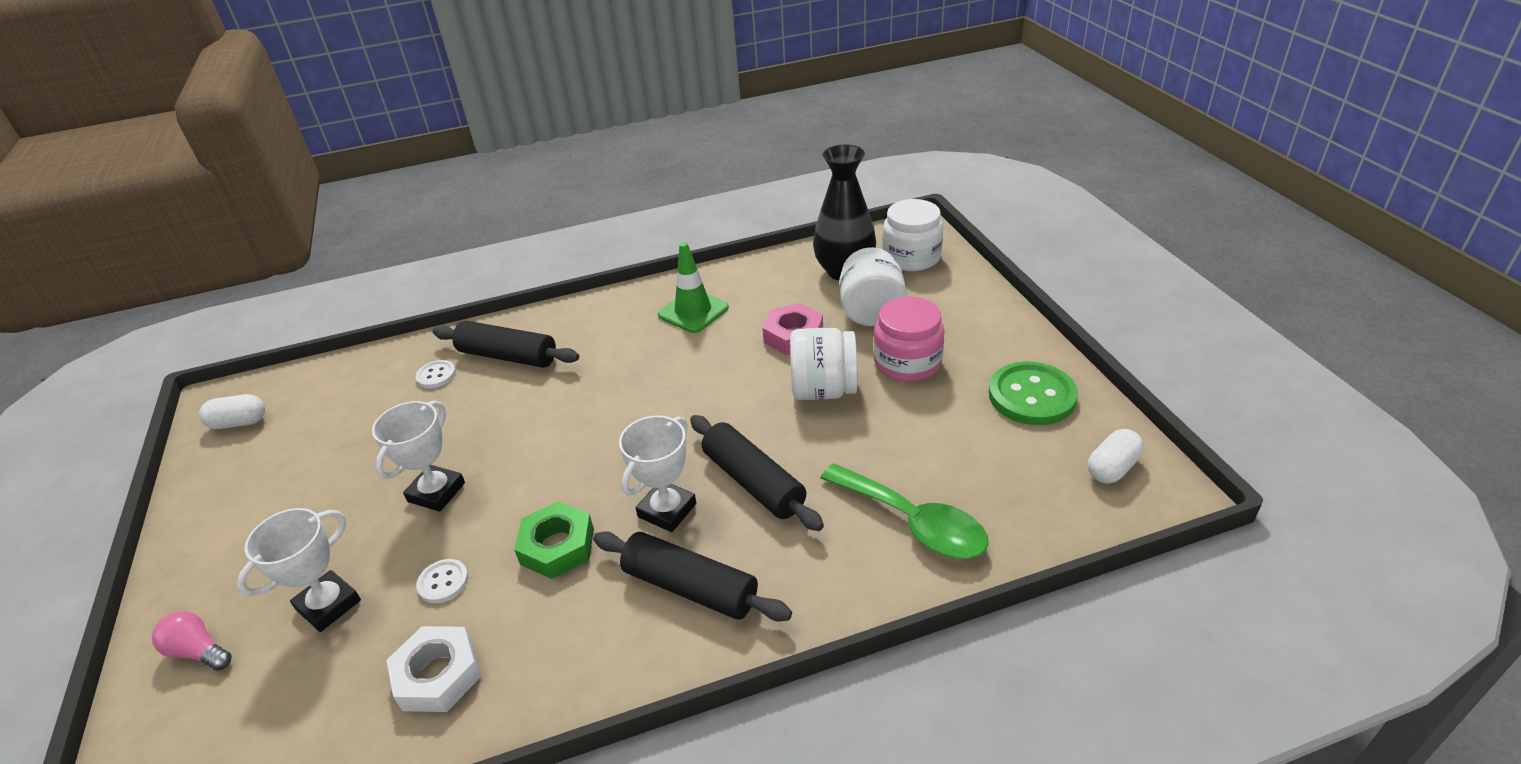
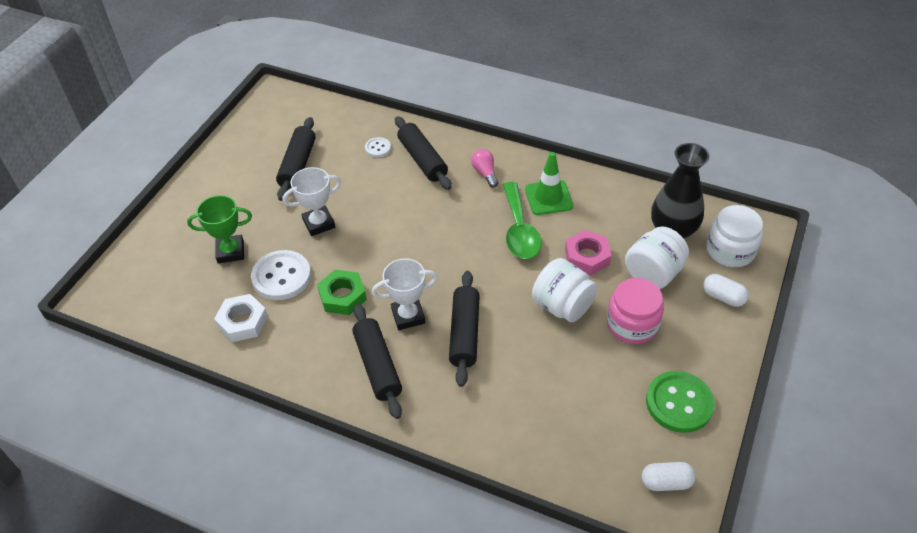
camera: 40 degrees right, 10 degrees up
pink light bulb [152,611,232,671] -> pink light bulb moved to [471,149,498,188]
white capsule [199,394,265,429] -> white capsule moved to [703,274,749,307]
white trophy [237,508,361,632] -> green trophy [187,195,252,264]
white button [416,559,469,603] -> white button [251,250,311,300], size x2.00
green spoon [820,463,989,559] -> green spoon moved to [503,182,542,259]
none -> black rolling pin [276,117,316,201]

